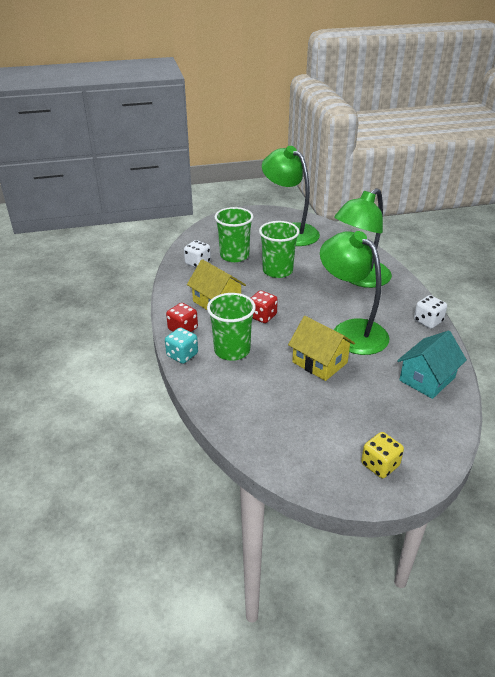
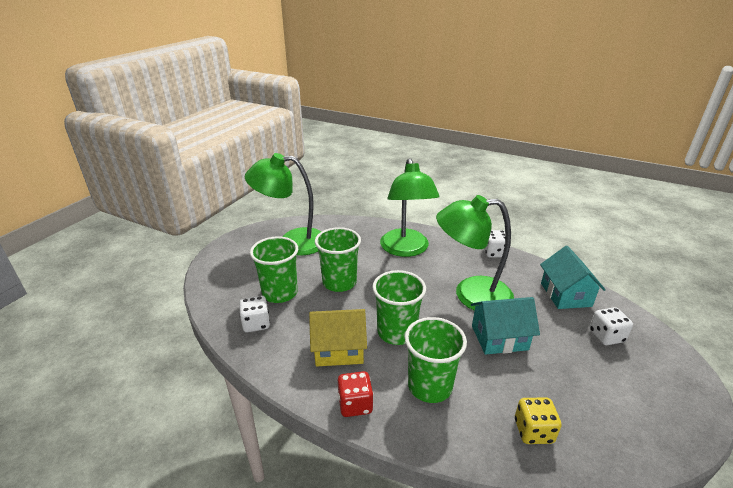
camera: 50 degrees left, 5 degrees down
turquoise dice [165,327,198,364] -> none
red dice [251,290,278,323] -> green cup [372,270,426,345]
yellow house [288,316,355,381] -> turquoise house [471,297,540,355]
yellow dice [361,432,404,478] -> yellow dice moved to [515,397,562,444]
none -> white dice [589,307,633,345]

